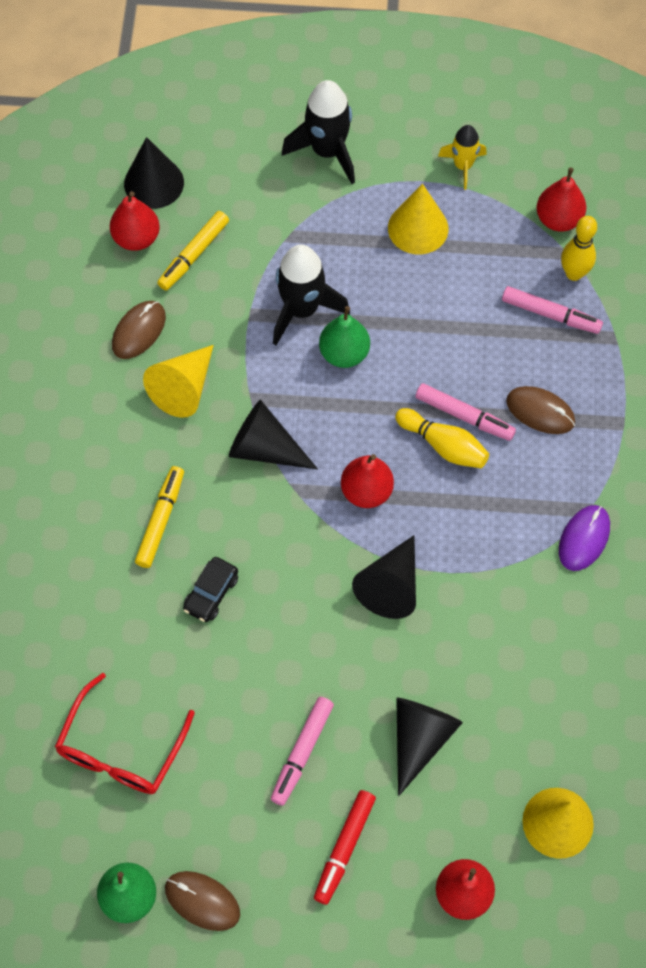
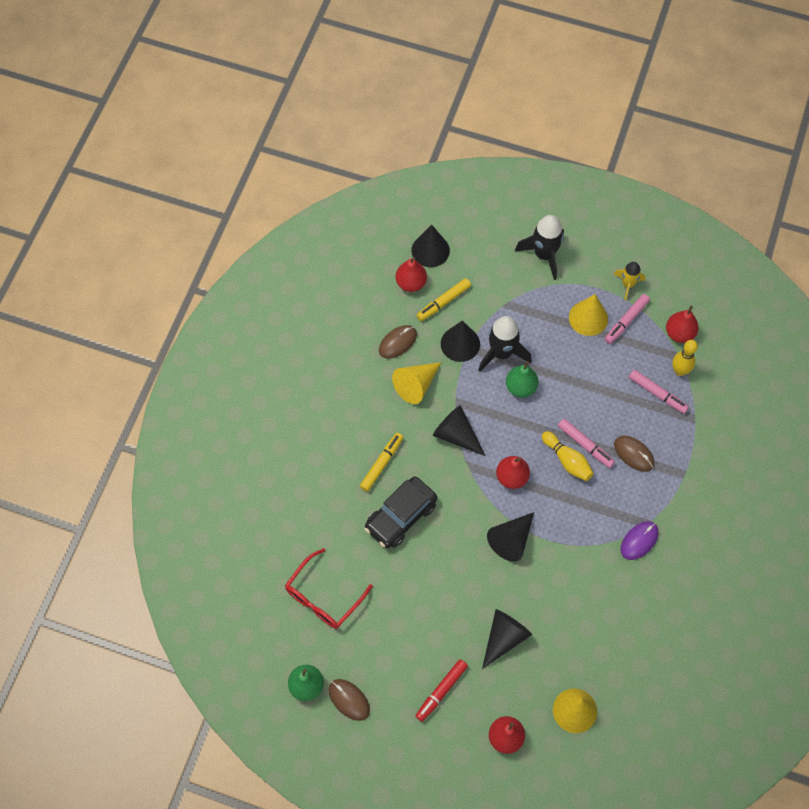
camera: 15 degrees right, 0 degrees up
black car [183,557,238,622] -> black car [365,477,437,548], size x1.85
pink marker [271,697,334,806] -> pink marker moved to [605,294,650,344]
none -> black cone [441,320,480,362]

